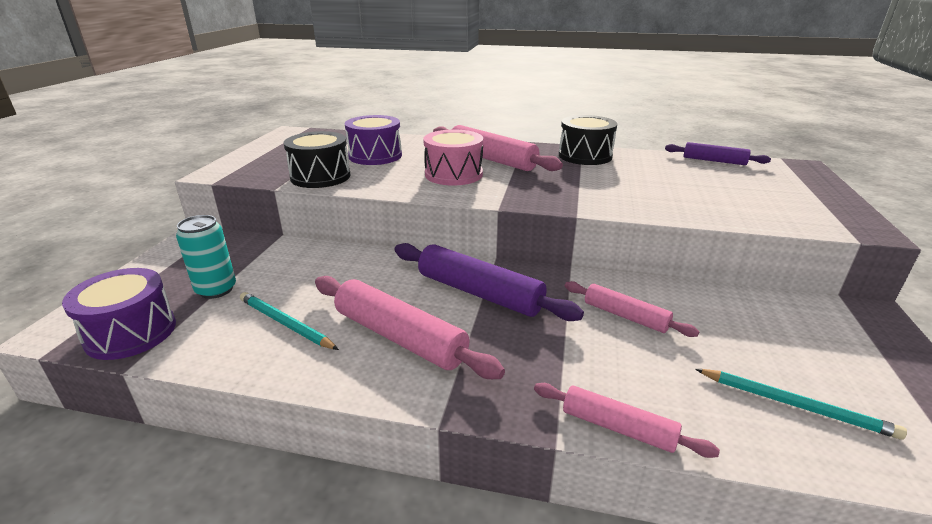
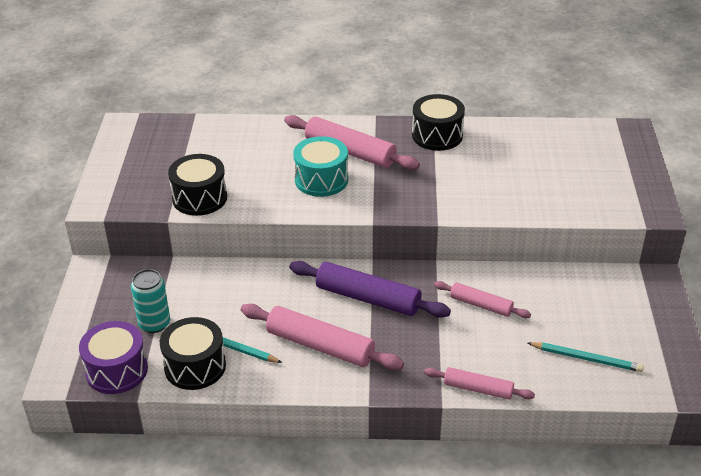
camera: 10 degrees left, 10 degrees up
purple drum [345,115,402,165] -> none
pink drum [423,130,483,186] -> turquoise drum [293,136,348,197]
purple rolling pin [665,142,771,165] -> none
none -> black drum [160,317,226,390]

